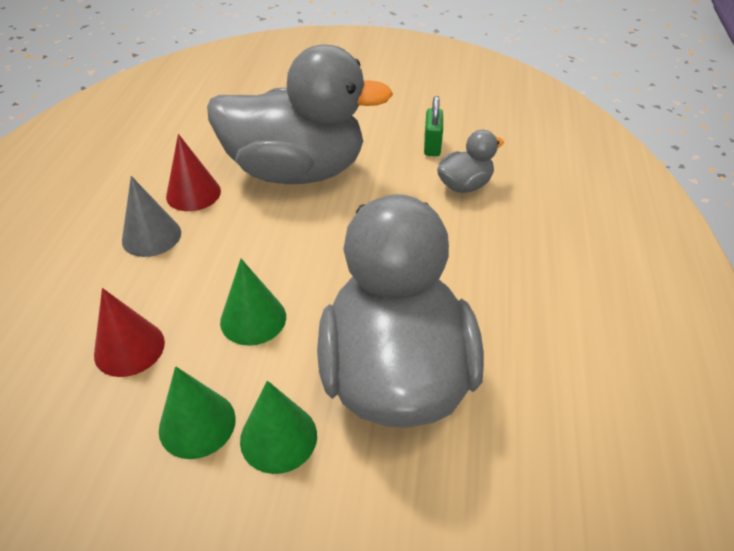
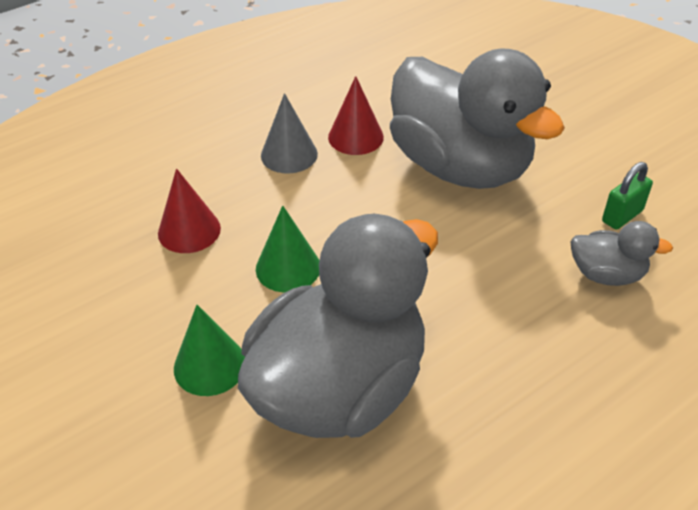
camera: 45 degrees right, 0 degrees up
green cone [159,366,236,459] -> none

